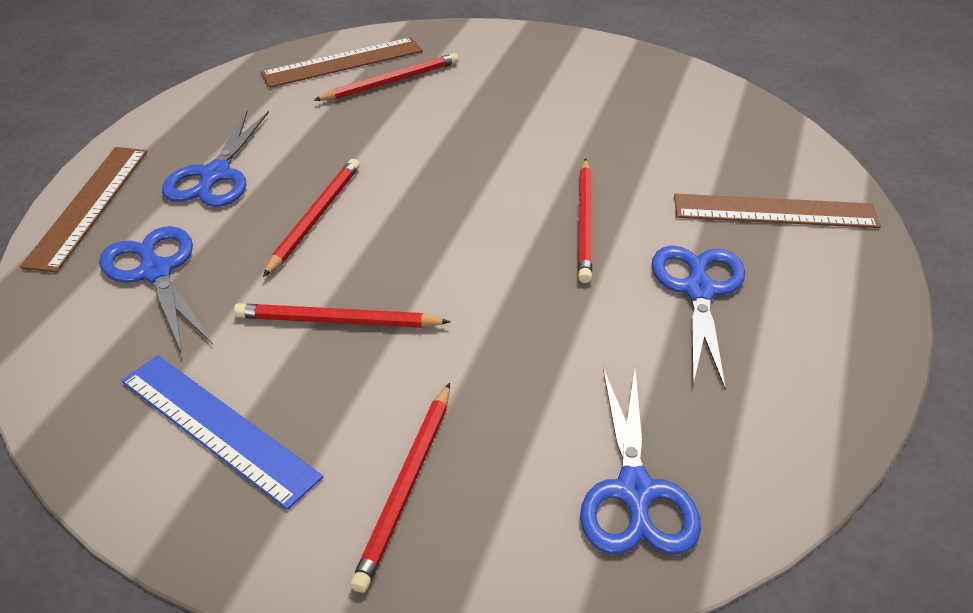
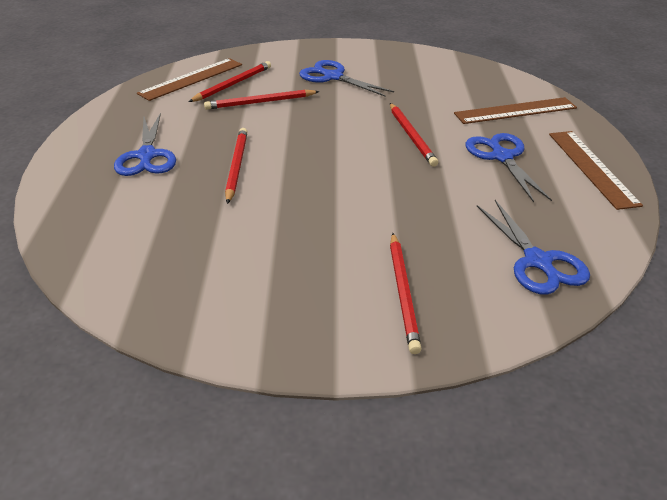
camera: 20 degrees left, 5 degrees down
brown ruler [20,147,147,273] -> brown ruler moved to [549,131,643,210]
blue scissors [99,226,213,353] -> blue scissors moved to [299,60,394,96]
blue ruler [122,355,323,510] -> none
red pencil [234,304,450,328] -> red pencil moved to [204,89,319,110]

